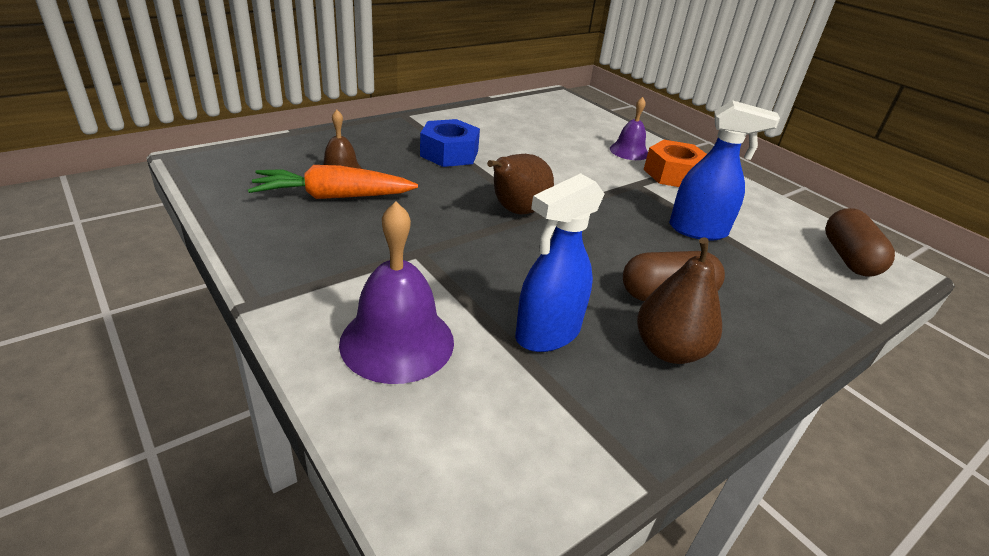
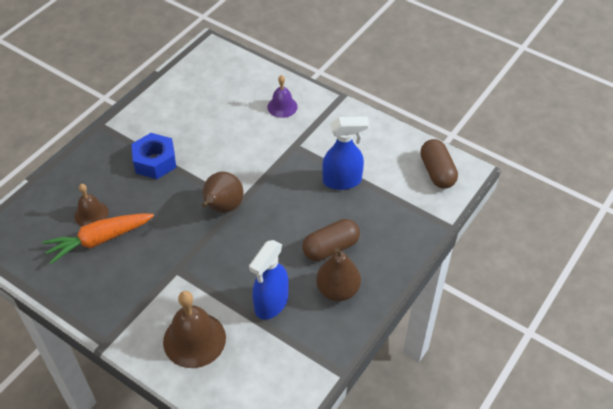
camera: 15 degrees left, 15 degrees up
purple bell [339,202,454,384] -> brown bell [163,291,226,368]
orange nut [643,140,707,187] -> none

